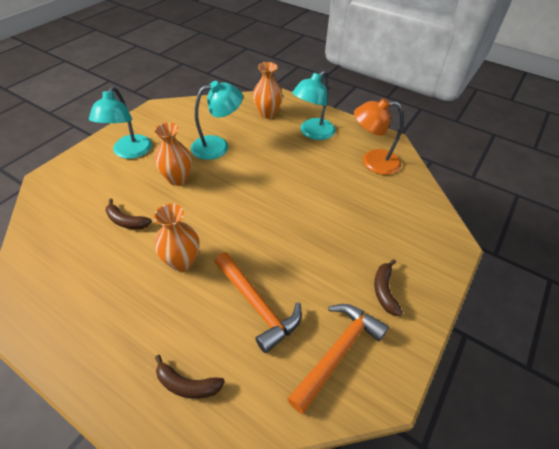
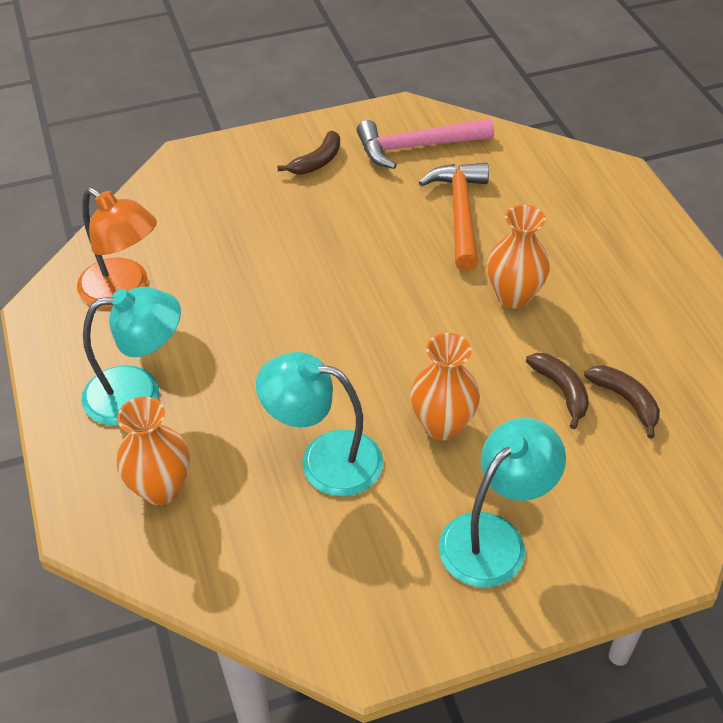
camera: 140 degrees left, 0 degrees up
brown banana [155,355,225,399] -> brown banana moved to [584,365,660,438]
orange hammer [287,304,389,414] -> pink hammer [357,118,494,169]

